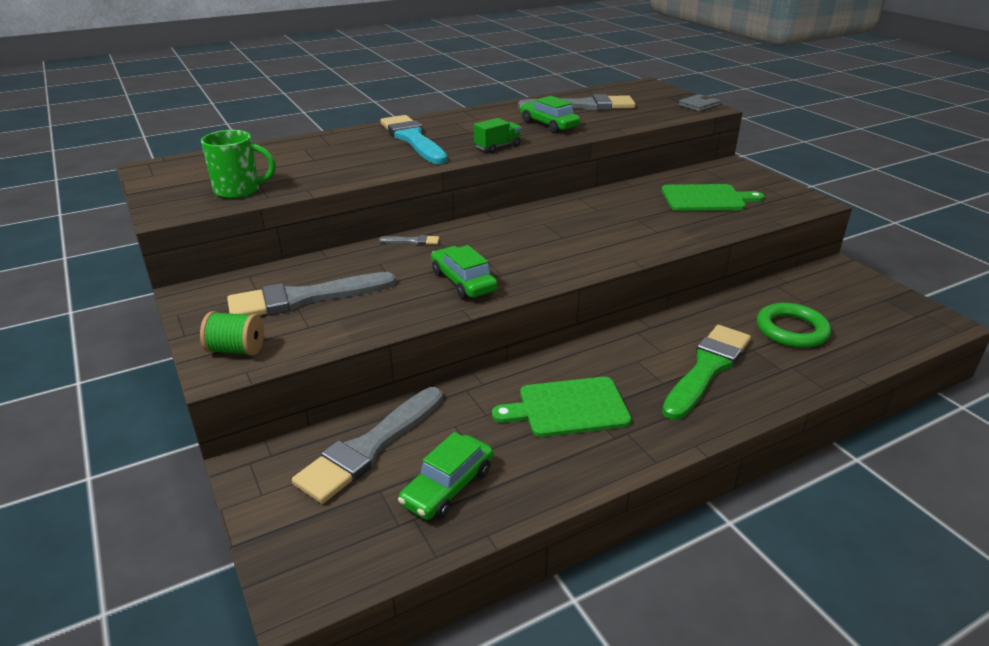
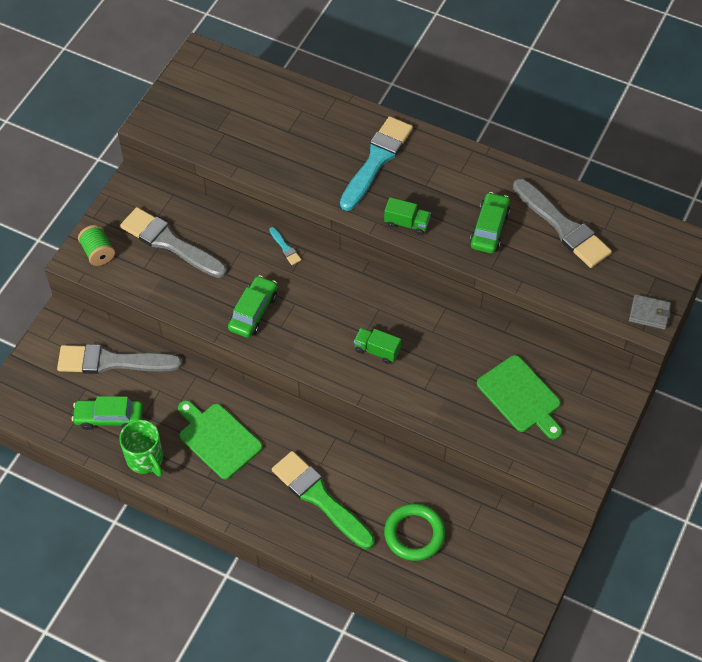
camera: 55 degrees right, 25 degrees up
green mug [201,130,276,199] -> green mug moved to [119,420,163,477]
grey brush [379,235,439,245] -> turquoise brush [269,227,301,265]
green brush [662,325,751,420] -> green brush turned 135 degrees counterclockwise [272,451,374,549]
none -> green truck [354,328,401,364]

